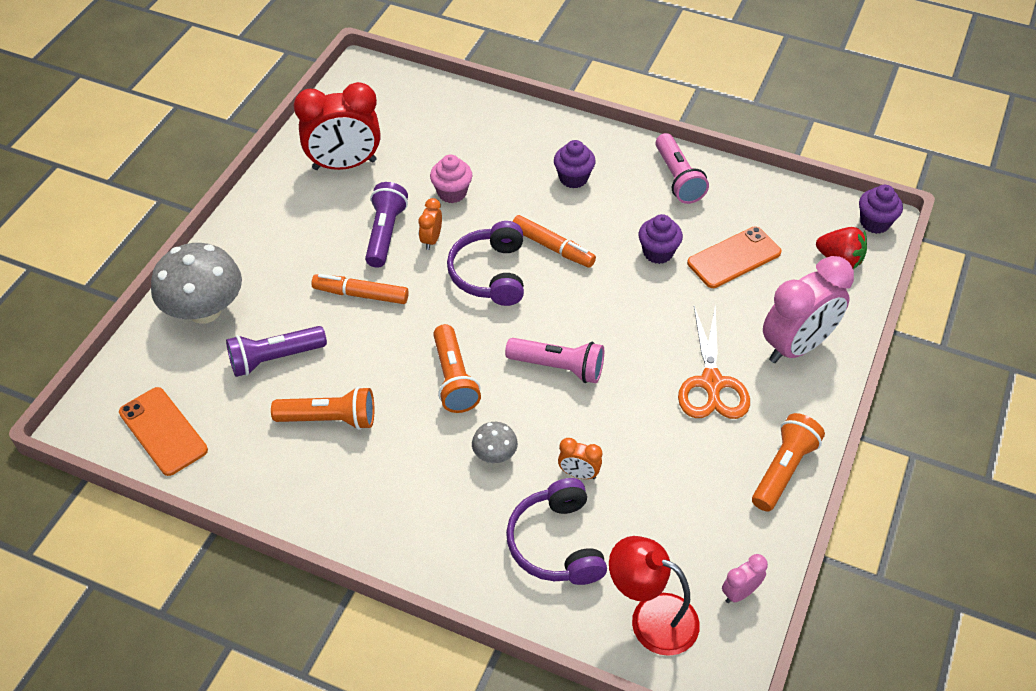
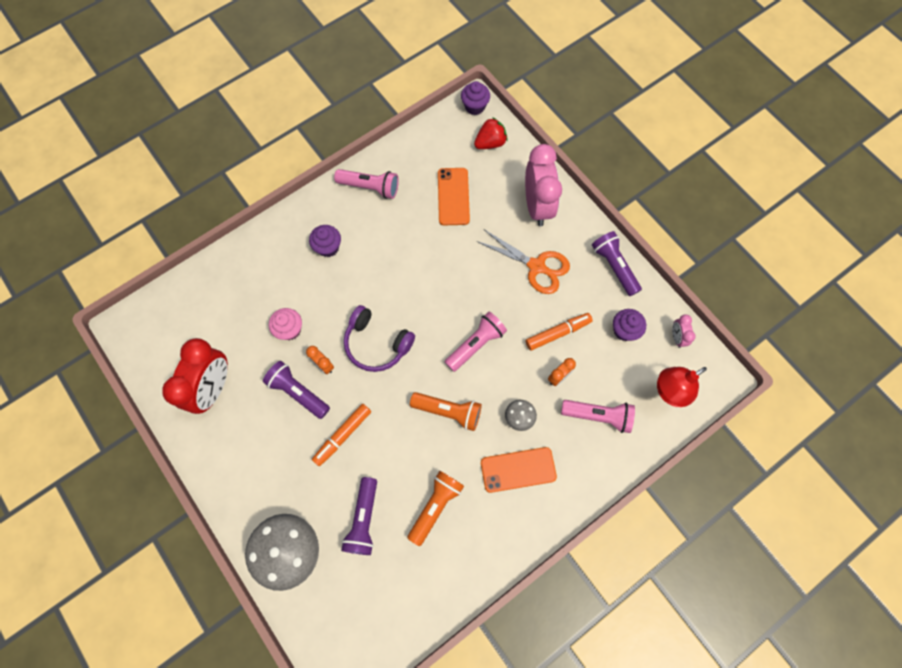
camera: 60 degrees left, 20 degrees up
orange phone [119,387,208,476] -> orange phone moved to [481,447,557,493]
purple headphones [506,478,607,585] -> pink flashlight [561,400,635,433]
orange marker [512,215,596,268] -> orange marker moved to [526,313,593,351]
purple cupcake [639,214,683,264] -> purple cupcake moved to [613,309,646,341]
orange flashlight [752,413,825,512] -> purple flashlight [592,231,642,296]

